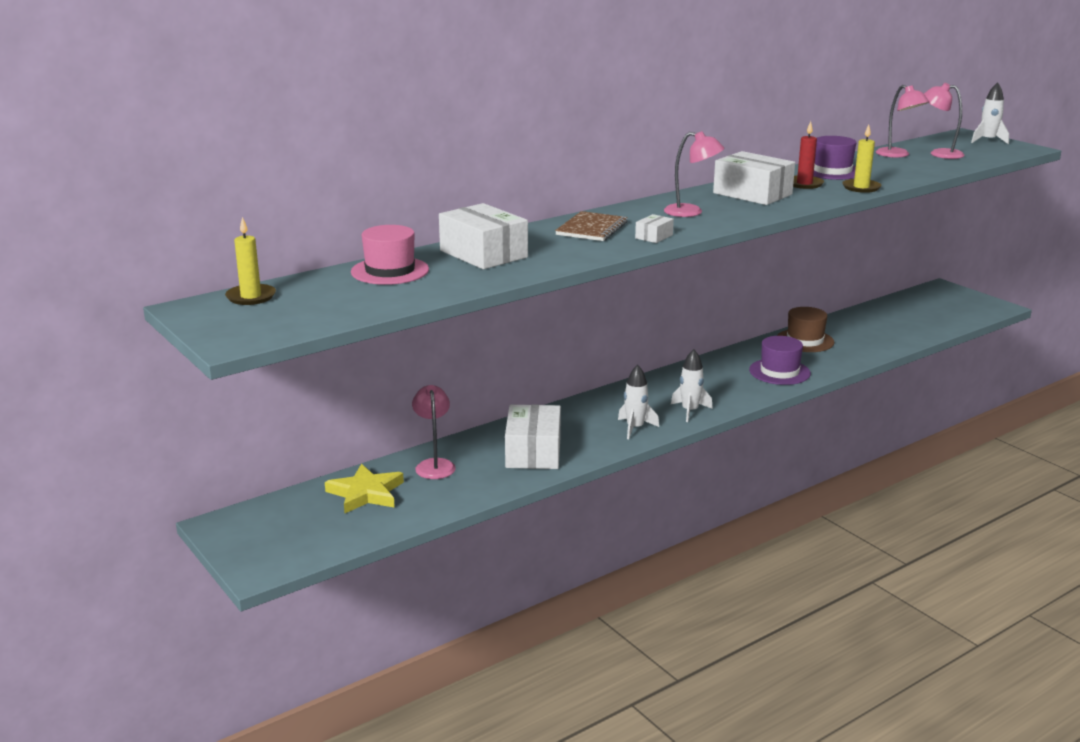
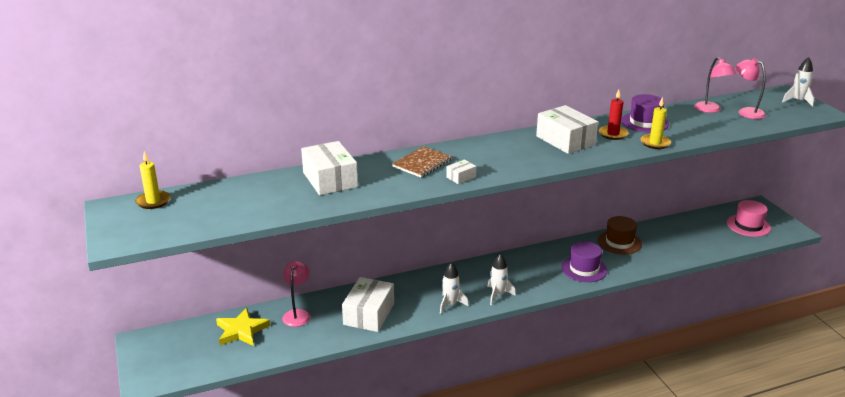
camera: 15 degrees right, 5 degrees up
pink hat [351,225,429,285] -> pink hat moved to [727,200,771,237]
pink lamp [664,131,725,217] -> none

